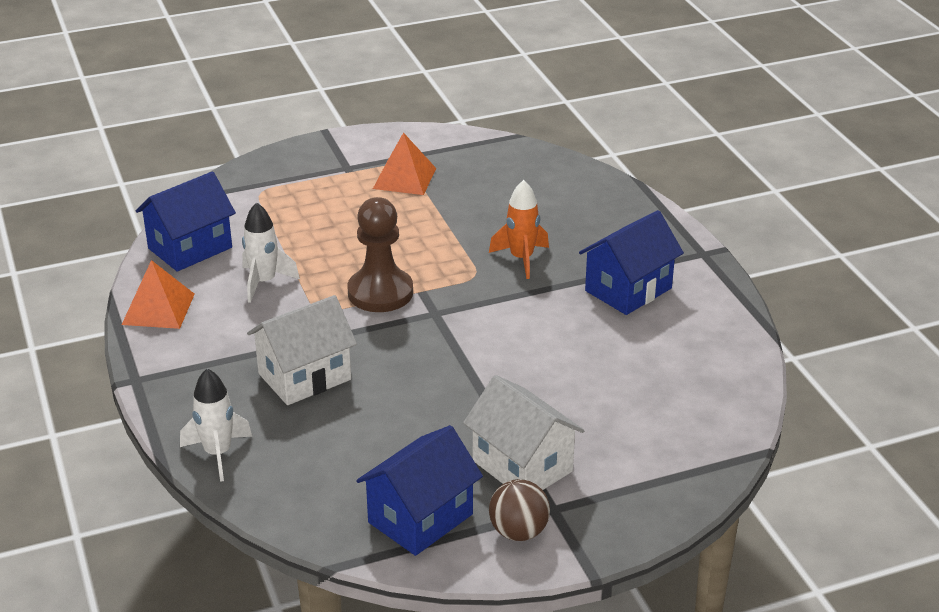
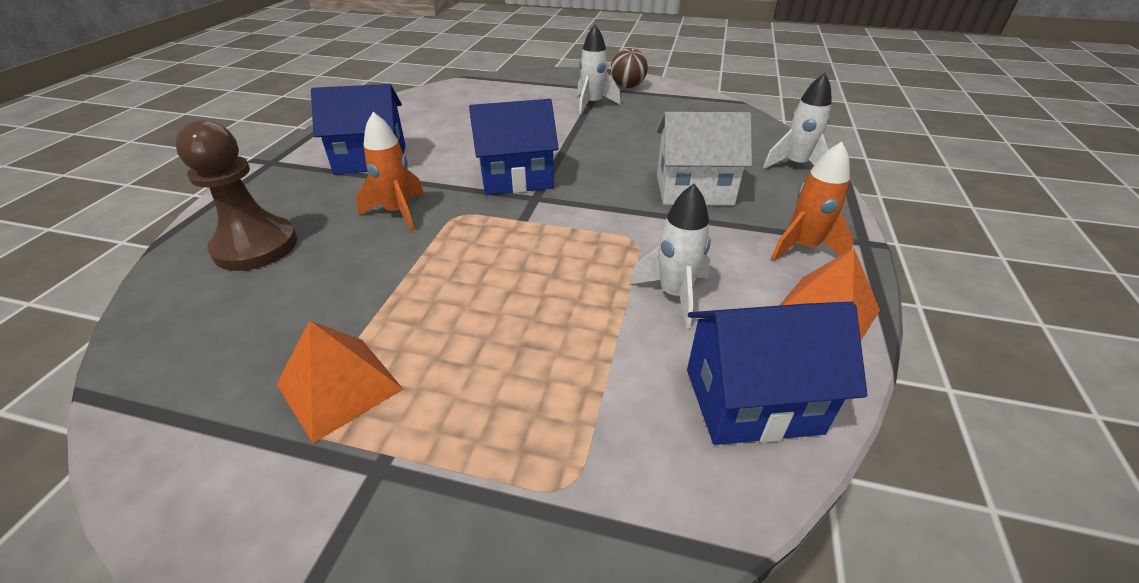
camera: 145 degrees left, 5 degrees up
brown pawn [348,197,413,312] -> brown pawn moved to [175,120,297,271]
blue house [356,425,483,556] -> blue house moved to [469,99,559,195]
white house [463,375,585,490] -> white rocket [577,25,621,115]
none -> orange rocket [771,142,854,261]

